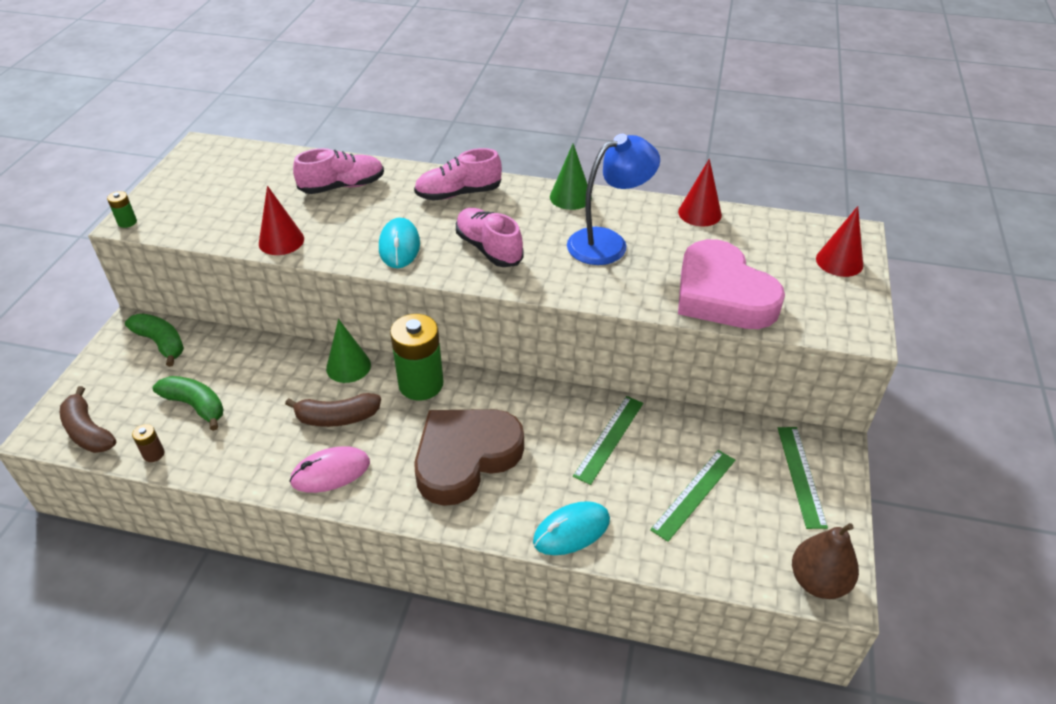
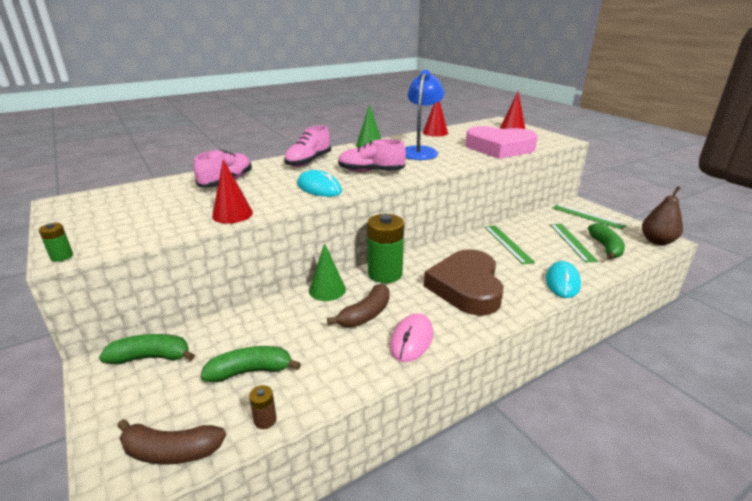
camera: 45 degrees left, 15 degrees down
none -> green banana [588,223,625,260]

